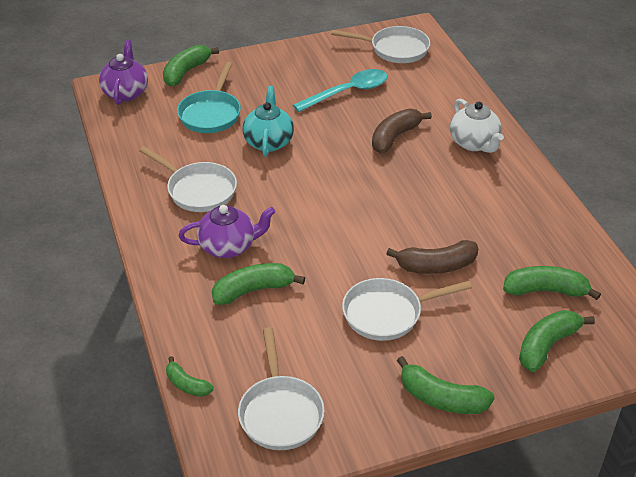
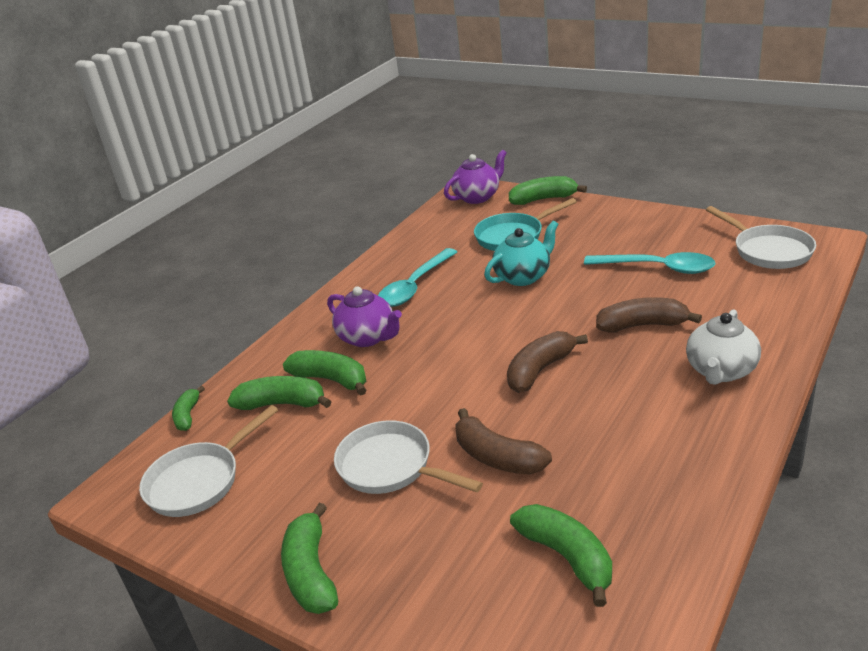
camera: 55 degrees right, 10 degrees down
white pan [139,146,237,212] -> turquoise spoon [378,248,457,307]
green banana [519,310,595,372] -> green banana moved to [227,376,332,410]
none -> brown banana [507,331,588,393]

